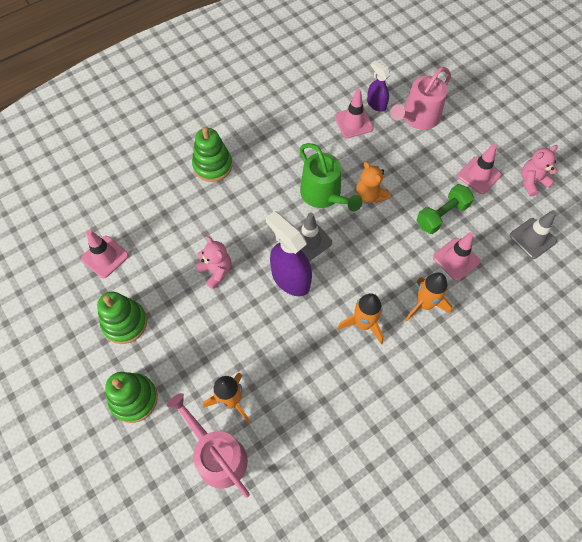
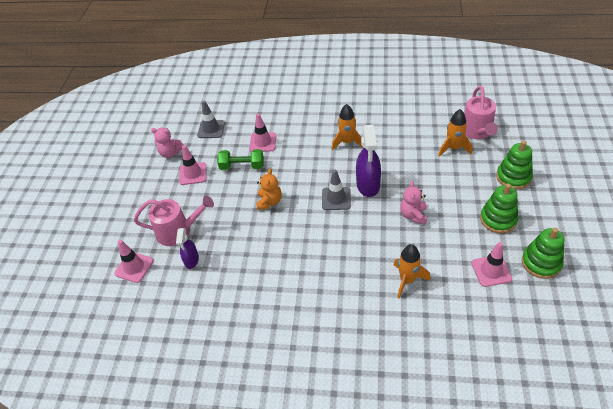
camera: 135 degrees left, 15 degrees down
green stacking toy [192,127,232,182] -> green stacking toy moved to [522,228,564,279]
green watering can [300,143,362,211] -> none
pink traffic cone [334,89,374,138] -> pink traffic cone moved to [114,240,153,283]
orange rocket [405,273,452,321] -> orange rocket moved to [394,244,431,298]

